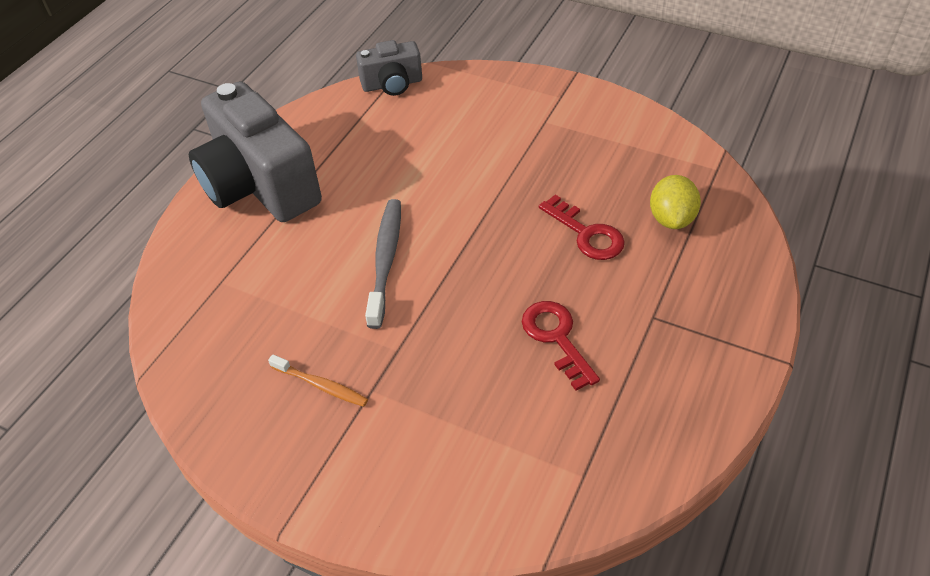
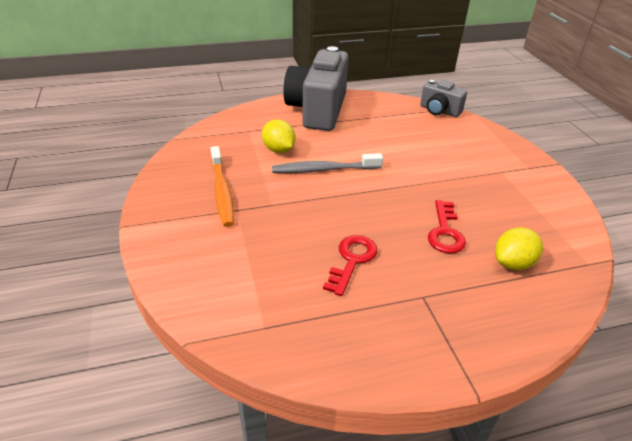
camera: 45 degrees right, 10 degrees down
orange toothbrush [268,354,368,407] -> orange toothbrush [211,146,234,227], size x1.65
grey toothbrush [365,199,401,329] -> grey toothbrush turned 150 degrees counterclockwise [272,153,383,173]
none -> yellow lemon [262,119,296,153]

